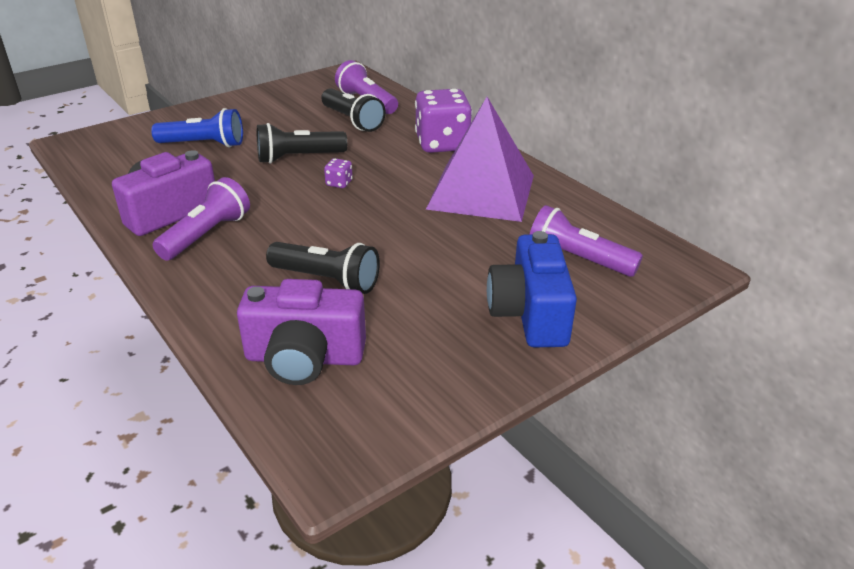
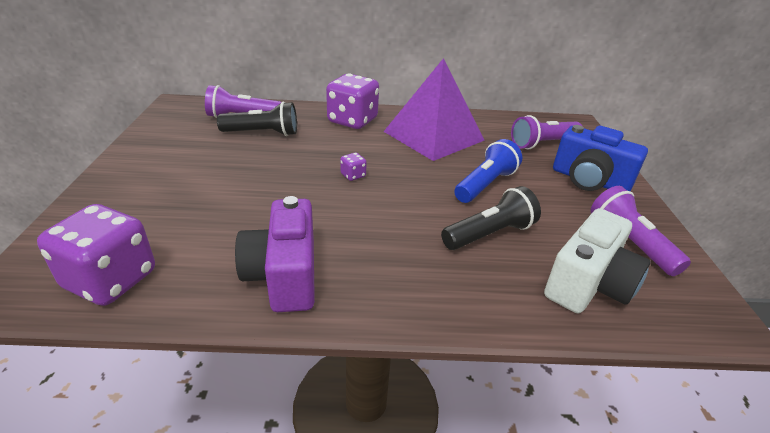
camera: 55 degrees left, 0 degrees up
blue flashlight [151,108,243,148] -> blue flashlight moved to [454,139,522,203]
purple flashlight [153,177,250,261] -> purple flashlight moved to [590,186,691,276]
purple camera [237,279,366,385] -> white camera [544,208,651,313]
black flashlight [257,123,347,164] -> none
none -> purple dice [37,204,155,306]

